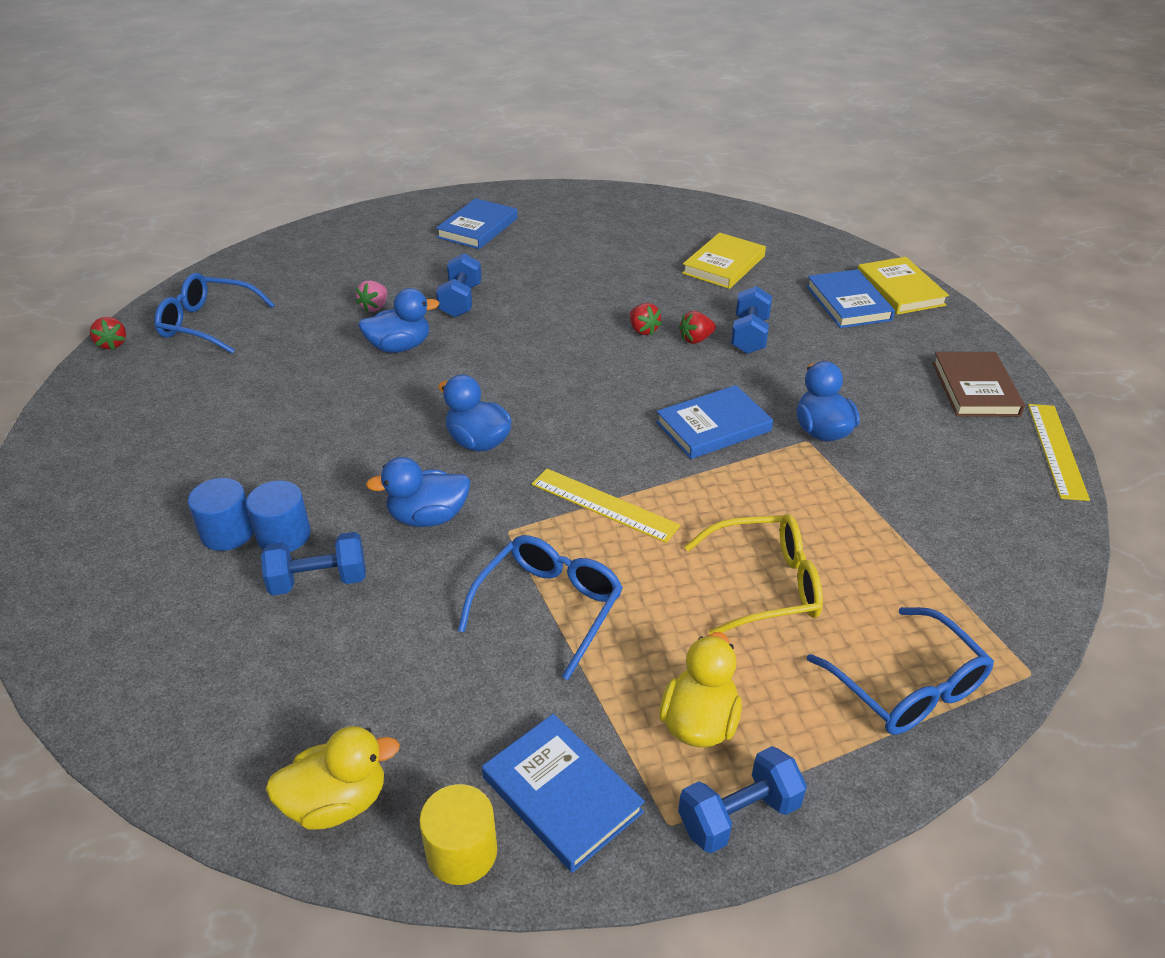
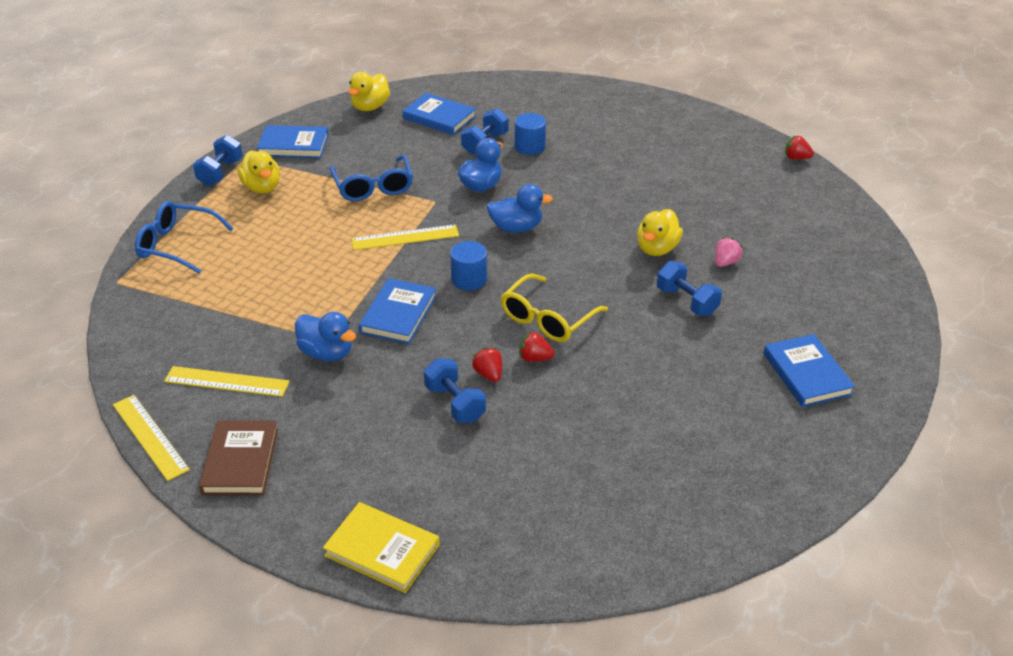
camera: 135 degrees right, 0 degrees up
blue glasses [155,273,275,354] -> none
blue cylinder [188,478,254,551] -> blue cylinder moved to [450,241,487,291]
pink strawberry [356,280,387,312] -> pink strawberry turned 60 degrees clockwise [715,238,743,267]
blue duck [358,288,439,353] -> yellow duck [637,209,683,256]
yellow cylinder [419,784,497,885] -> none
red strawberry [679,311,716,344] -> red strawberry turned 45 degrees counterclockwise [472,348,502,382]
yellow book [682,232,766,289] -> none
yellow glasses [684,514,823,634] -> yellow glasses moved to [501,274,608,342]
blue book [806,269,895,328] -> blue book moved to [402,93,476,135]
brown book [932,352,1025,417] -> brown book turned 45 degrees clockwise [199,420,278,495]
none -> yellow ruler [164,366,290,397]

